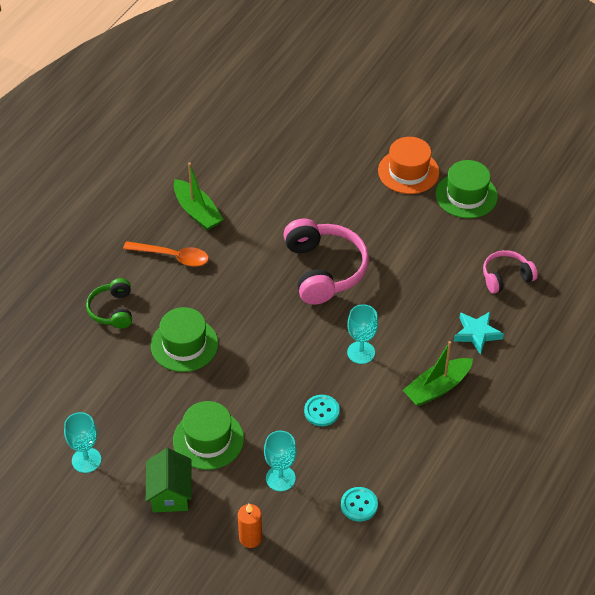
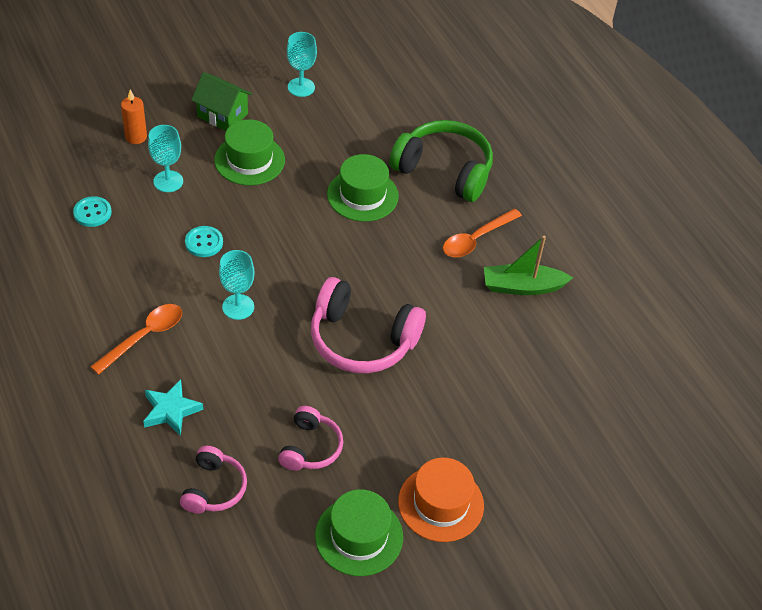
camera: 120 degrees right, 0 degrees up
green headphones [86,278,132,328] -> green headphones [389,120,493,202], size x1.77
green boat [403,341,473,406] -> orange spoon [90,304,182,375]
none -> pink headphones [278,406,343,471]

